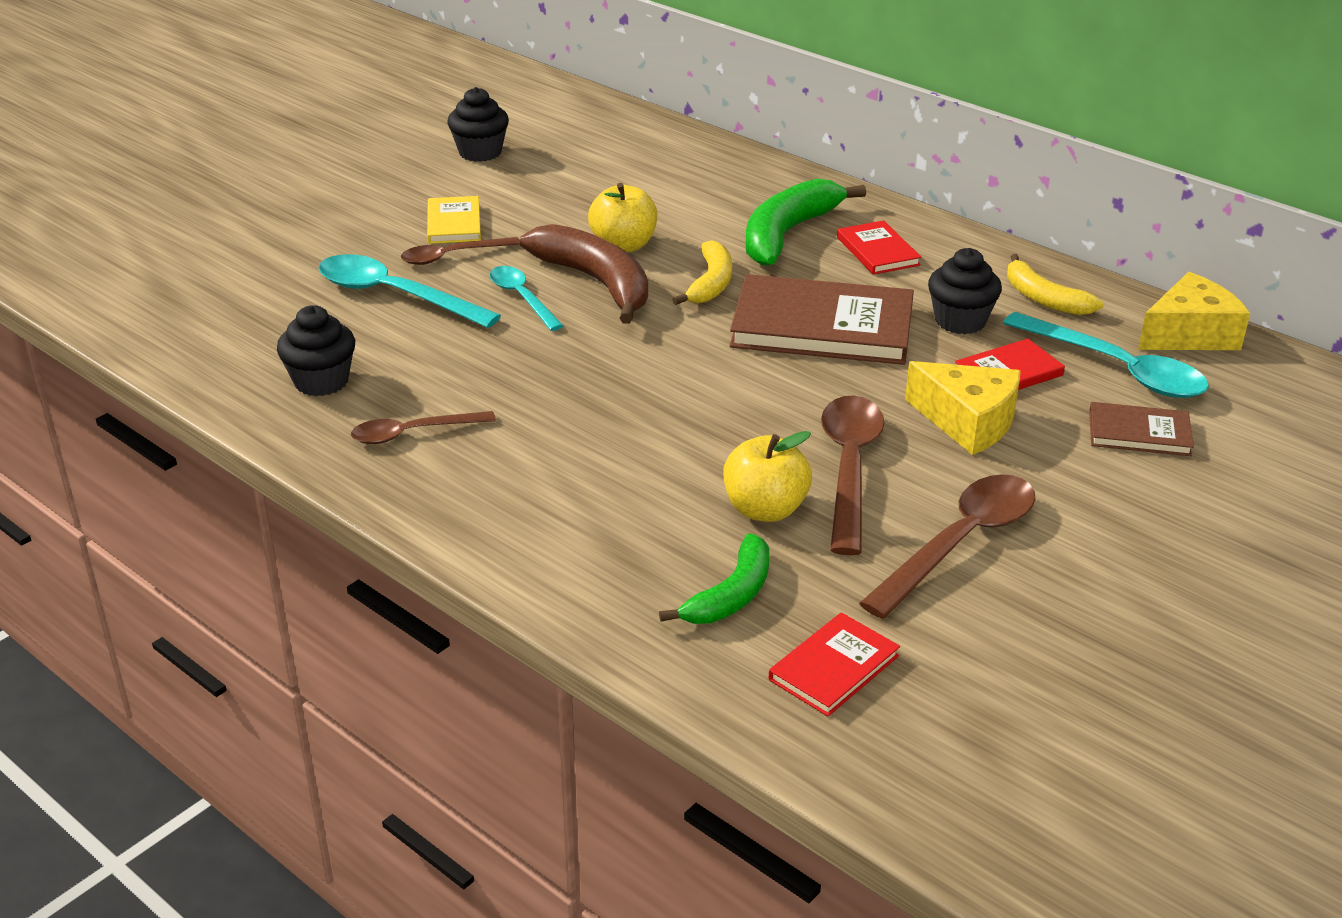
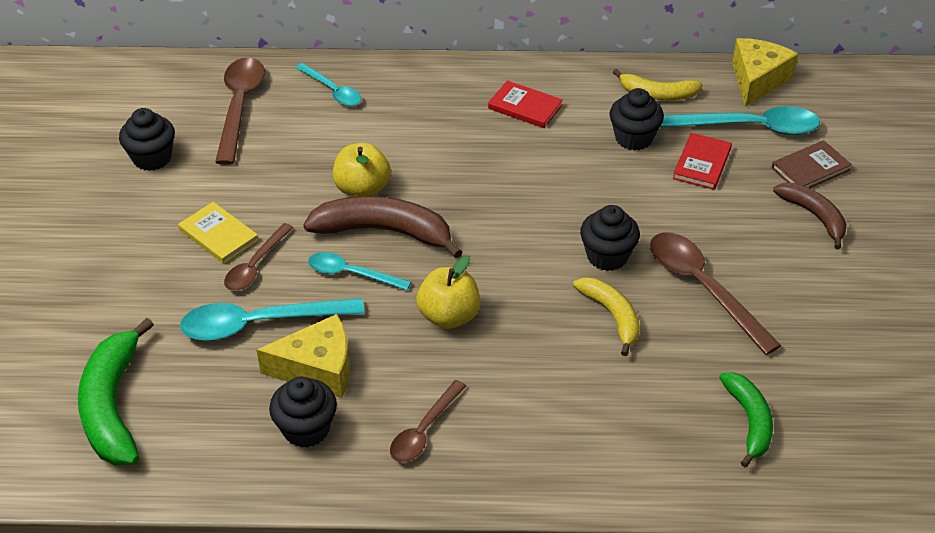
camera: 40 degrees left, 10 degrees up
yellow banana [672,240,732,305] -> yellow banana moved to [573,277,640,356]
yellow apple [723,431,812,522] -> yellow apple moved to [416,255,480,329]
brown book [730,274,914,365] -> none
green banana [746,179,866,266] -> green banana moved to [78,318,154,465]
red book [769,612,900,716] -> none
brown spoon [859,474,1035,619] -> brown spoon moved to [215,57,265,165]
yellow cheese [905,361,1021,455] -> yellow cheese moved to [257,314,350,398]
none -> turquoise spoon [295,63,361,106]
none -> black cupcake [580,205,640,271]
none -> brown banana [773,183,847,249]

